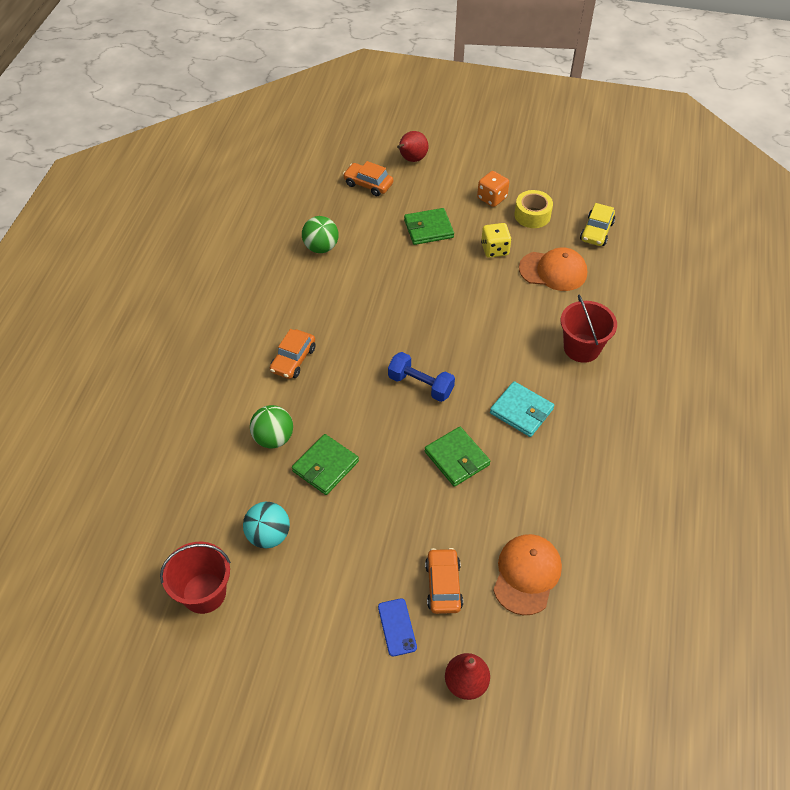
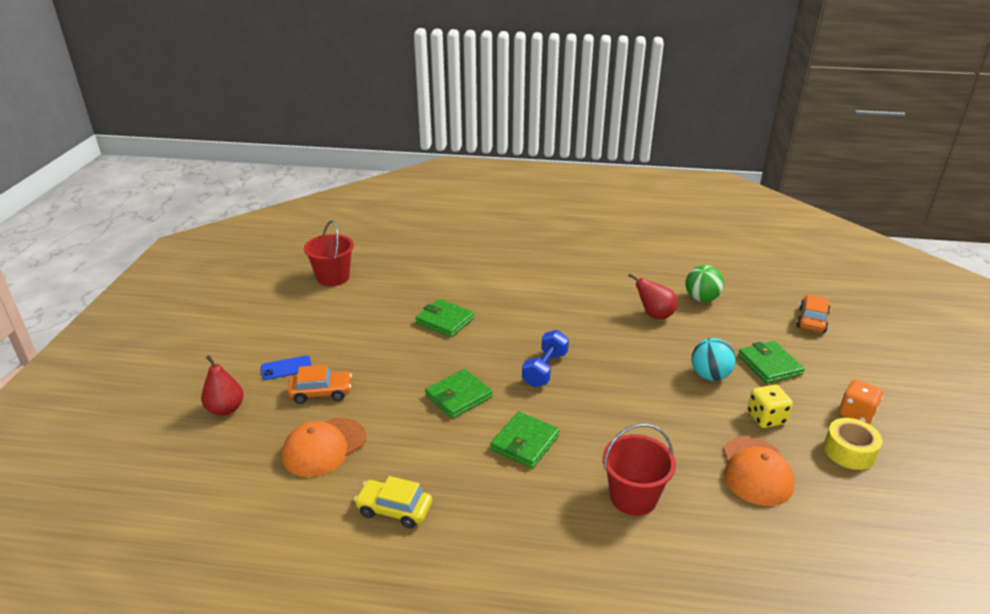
camera: 85 degrees right, 20 degrees down
turquoise ball [243,502,290,548] -> turquoise ball moved to [691,338,736,381]
green ball [250,405,293,448] -> none
orange car [270,329,316,379] -> none
red pear [397,131,428,162] -> red pear moved to [628,273,677,319]
turquoise wallet [490,381,554,437] -> green wallet [490,412,560,468]
orange cap [493,534,562,615] -> orange cap turned 120 degrees clockwise [282,418,366,477]
yellow car [580,203,615,246] -> yellow car moved to [354,476,432,529]

